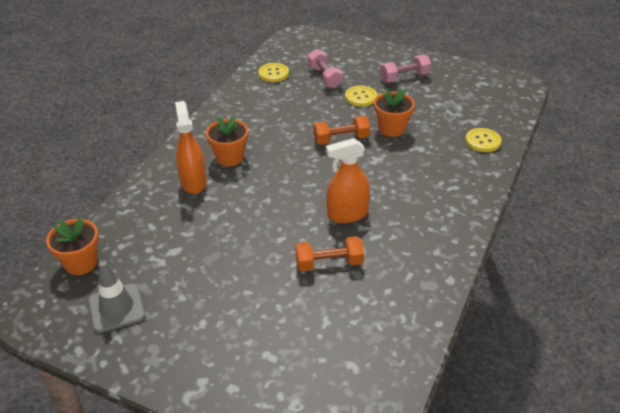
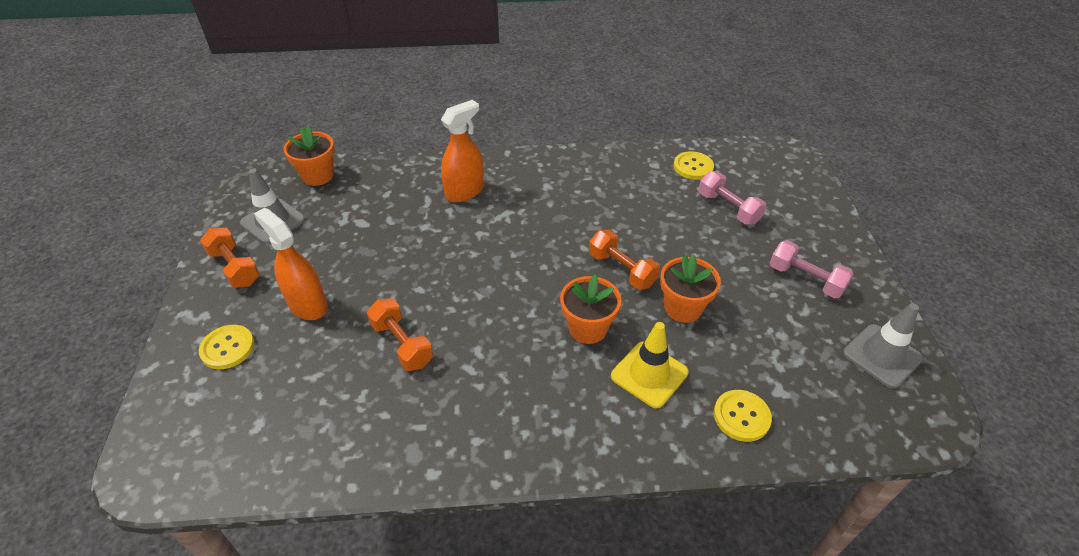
camera: 60 degrees right, 5 degrees up
orange flower pot [206,115,248,166] -> orange flower pot moved to [560,274,621,344]
pink dumbbell [307,49,343,88] -> pink dumbbell turned 75 degrees counterclockwise [698,171,767,225]
orange spray bottle [326,138,370,223] -> orange spray bottle moved to [254,208,328,320]
yellow button [345,86,377,107] -> yellow button moved to [199,325,254,369]
none -> orange dumbbell [200,228,260,288]
none -> yellow traffic cone [611,322,689,408]
none -> grey traffic cone [843,303,923,388]

